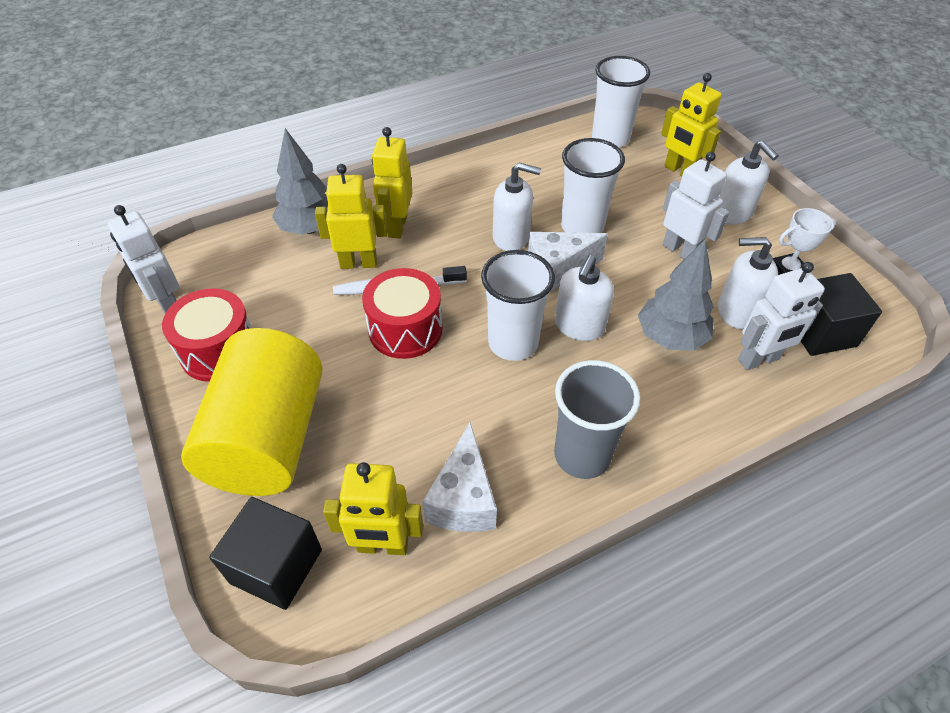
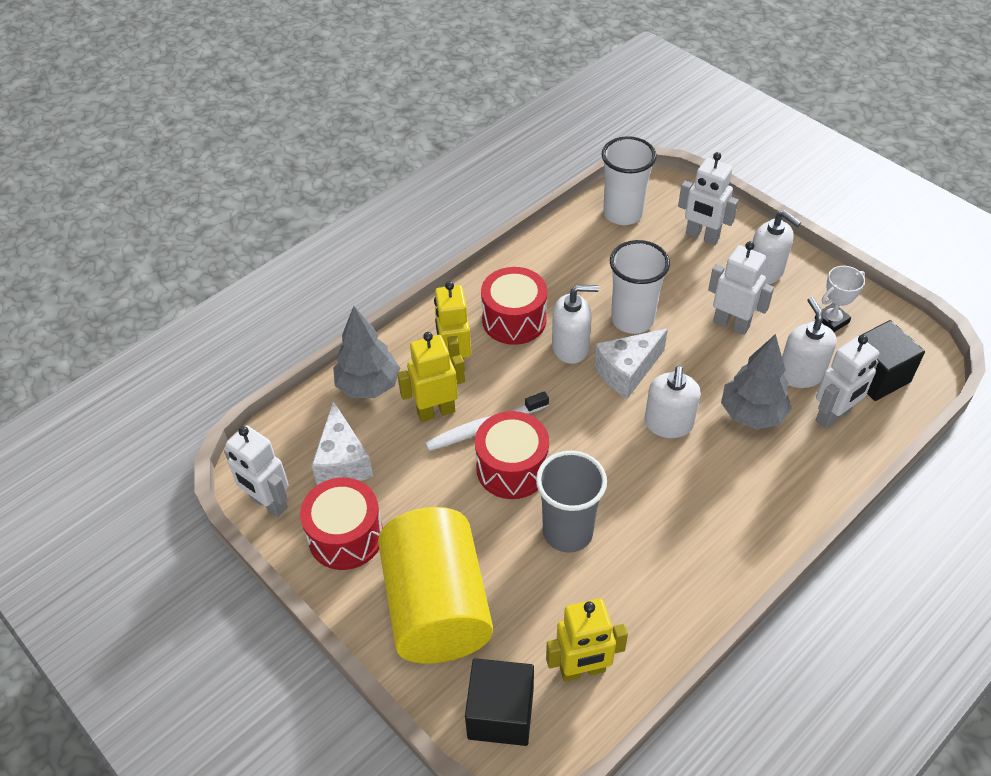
camera: 15 degrees left, 0 degrees up
white cheese [423,422,497,532] -> white cheese moved to [311,401,373,485]
white cup [481,250,555,361] -> none
grey cup [554,360,640,479] -> grey cup moved to [536,451,607,553]
yellow robot [661,73,722,176] -> white robot [678,152,739,245]
white soap dispenser [718,237,778,329] -> white soap dispenser turned 90 degrees clockwise [782,297,837,388]
none -> red drum [481,267,547,345]

